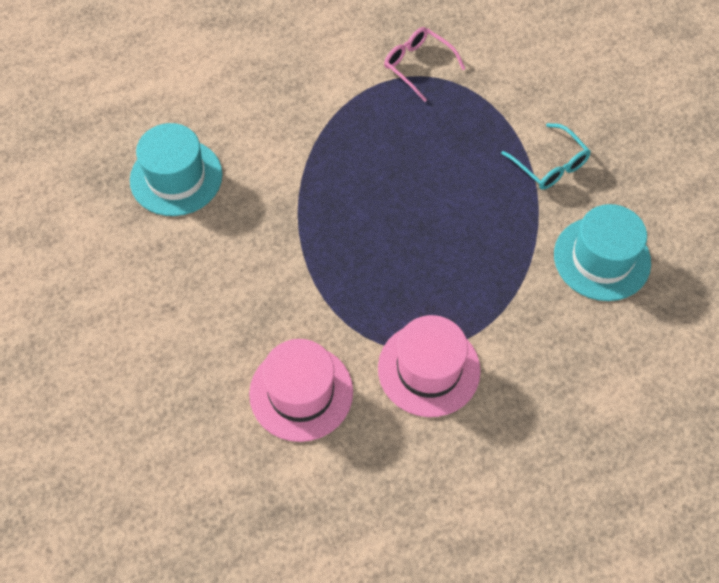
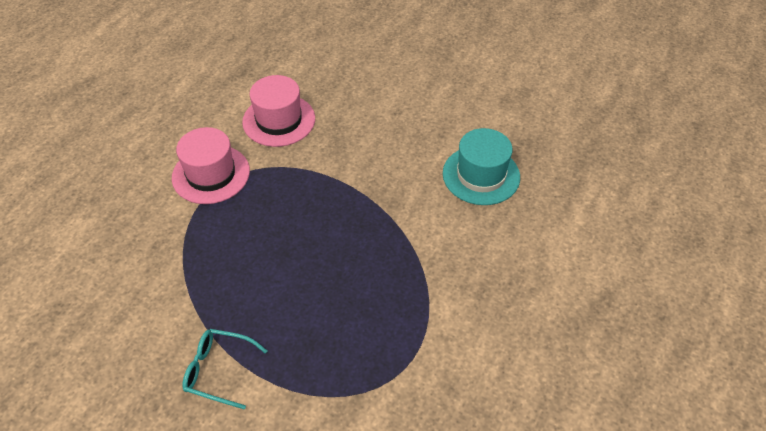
camera: 140 degrees right, 10 degrees down
pink glasses [384,27,465,102] -> none
turquoise hat [554,204,651,301] -> none

